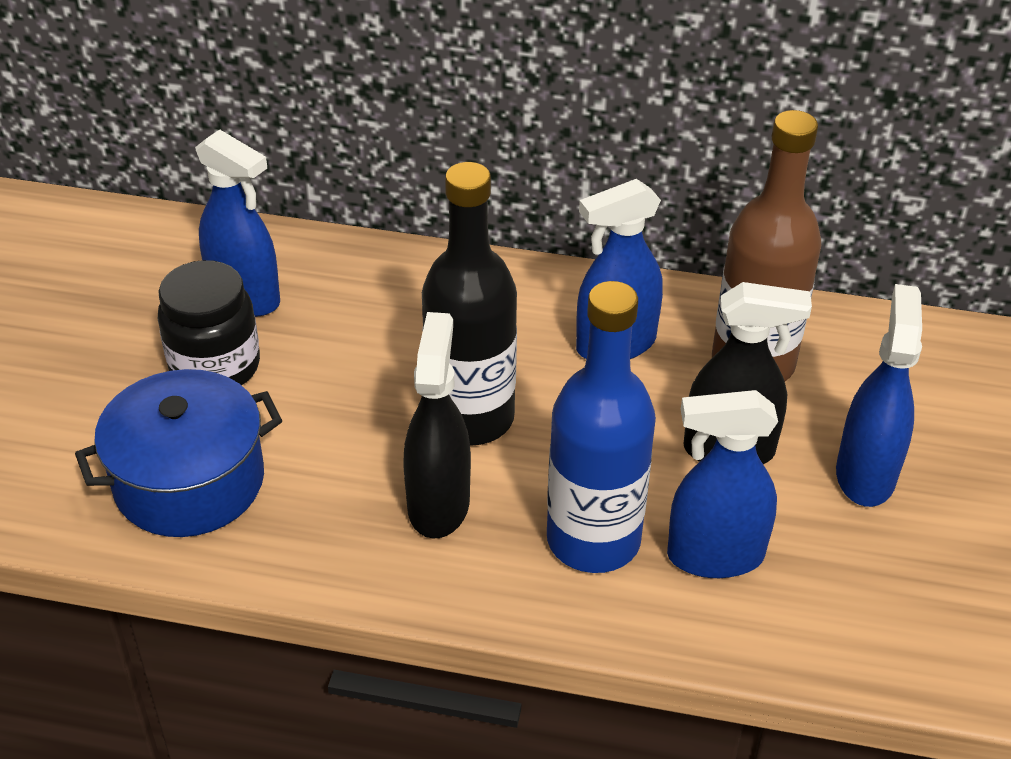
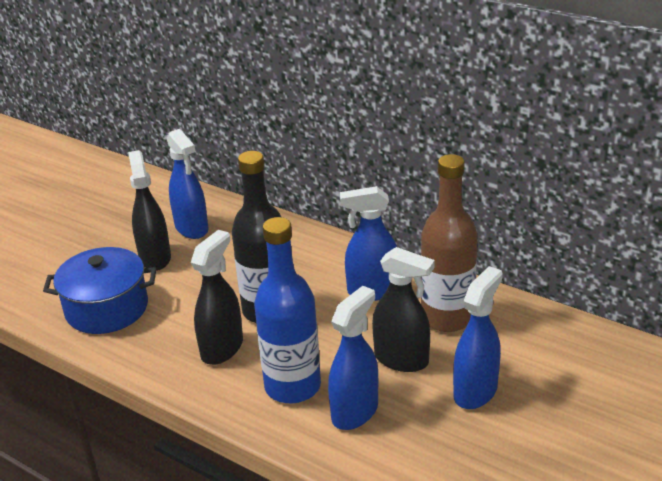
camera: 25 degrees right, 10 degrees down
black jar [158,260,260,385] -> black spray bottle [128,150,171,271]
blue spray bottle [667,390,778,578] -> blue spray bottle turned 105 degrees clockwise [328,286,378,430]

